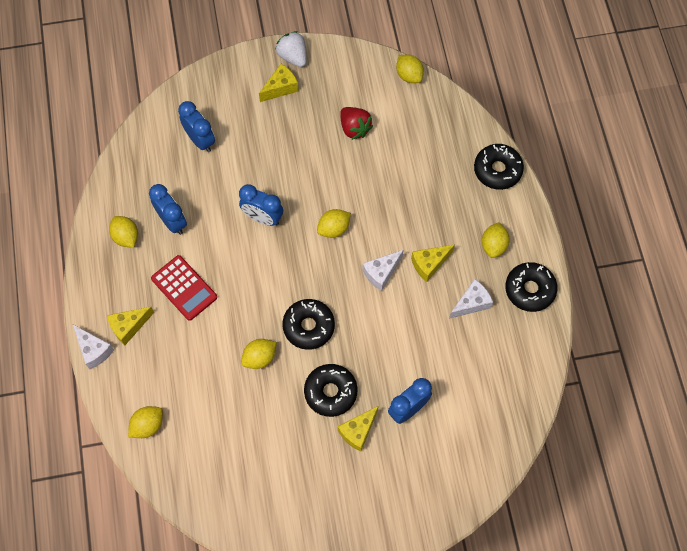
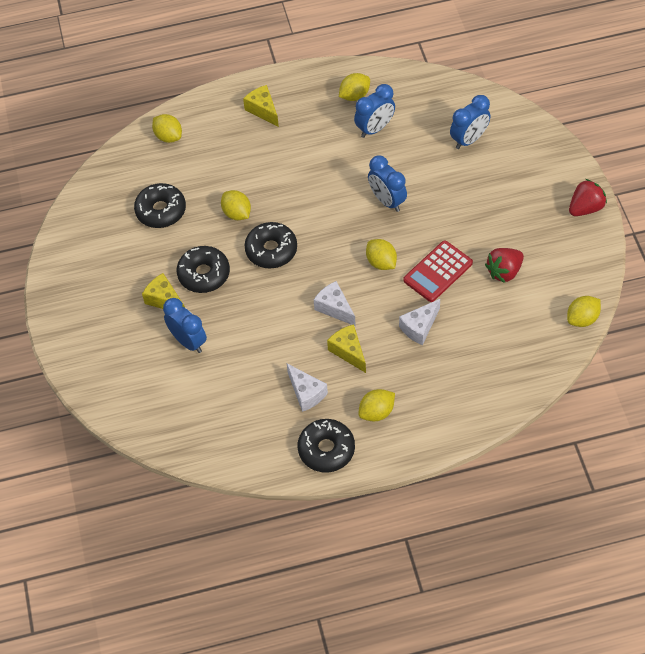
camera: 90 degrees right, 10 degrees down
white cheese [73,325,114,369] -> white cheese moved to [399,299,440,345]
red calculator [151,255,217,321] -> red calculator moved to [403,241,473,302]
blue clock [239,184,283,226] -> blue clock turned 60 degrees counterclockwise [368,155,407,212]
yellow cheese [259,64,298,102] -> none
white strawberry [275,31,307,67] -> red strawberry [569,179,607,216]
black donut [474,144,524,190] -> black donut moved to [134,183,186,228]
yellow lemon [482,222,510,258] -> yellow lemon turned 45 degrees counterclockwise [359,389,395,421]

